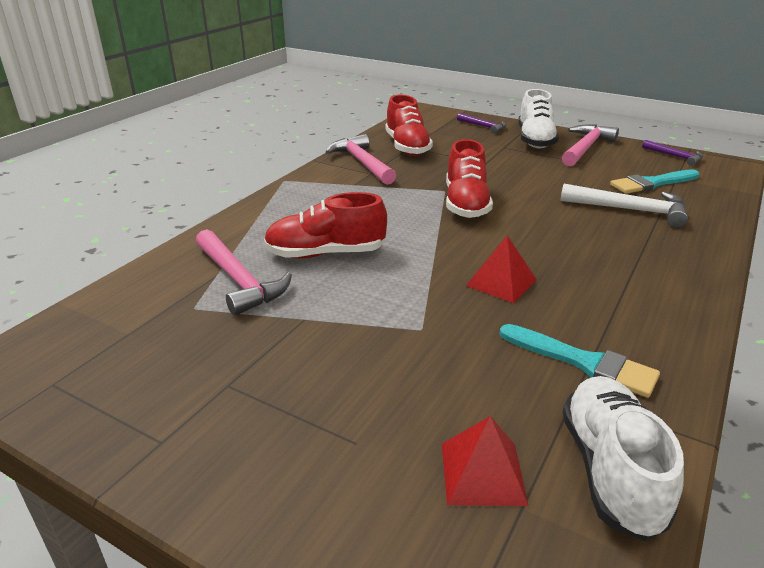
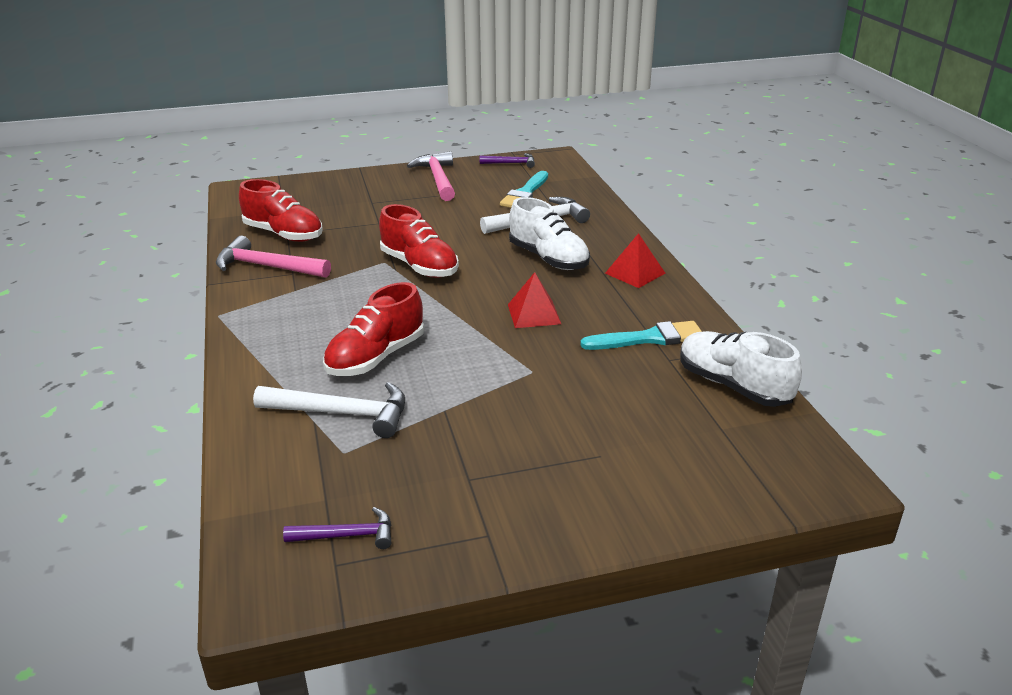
camera: 45 degrees left, 0 degrees up
pink hammer [196,229,292,316] -> white hammer [253,382,405,438]
red pyramid [442,416,528,506] -> red pyramid moved to [605,233,665,288]
purple hammer [457,113,506,134] -> purple hammer moved to [283,507,391,549]
white shoe [518,89,559,148] -> white shoe moved to [509,197,590,270]

